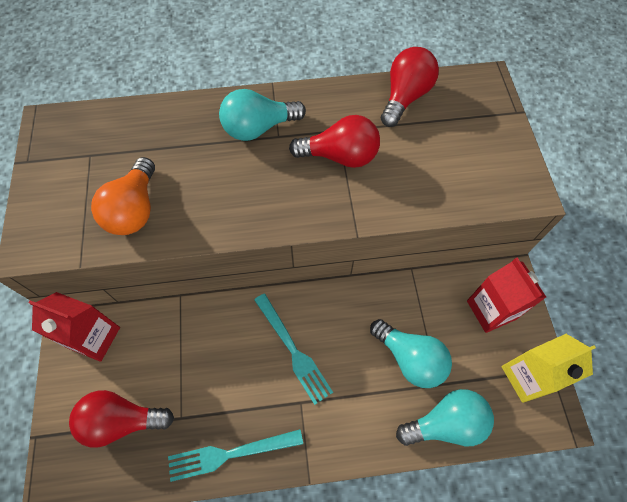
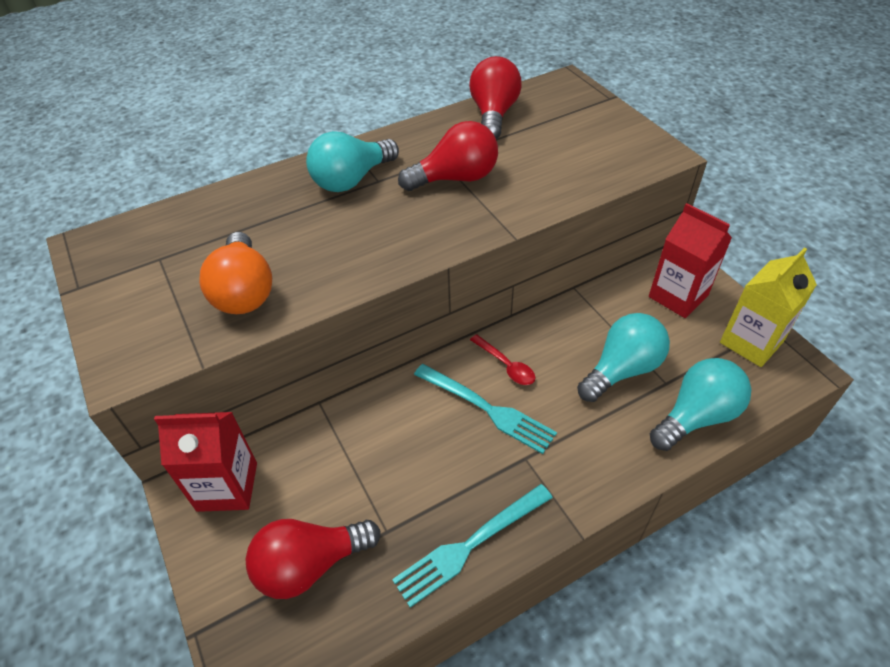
camera: 20 degrees left, 15 degrees down
turquoise light bulb [370,319,452,388] -> turquoise light bulb turned 60 degrees counterclockwise [577,313,670,402]
none -> red spoon [470,334,535,385]

